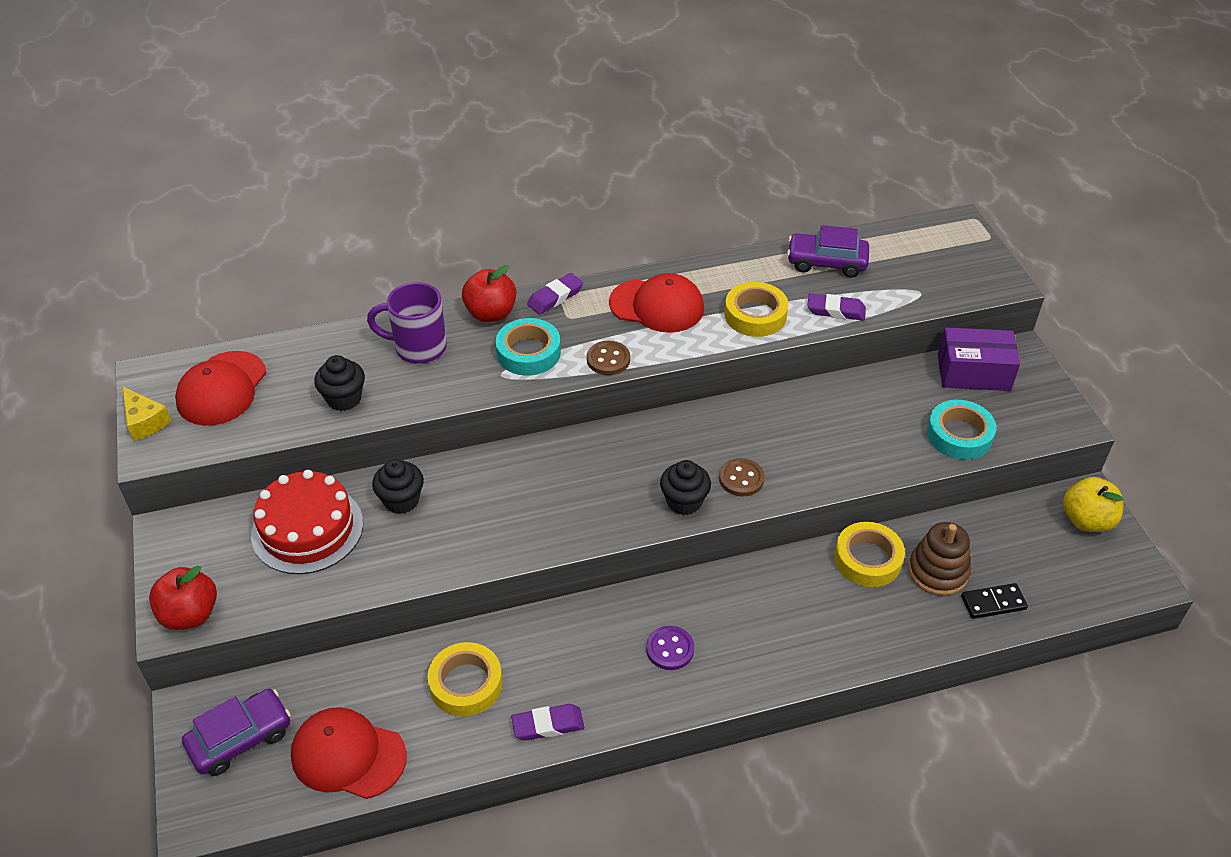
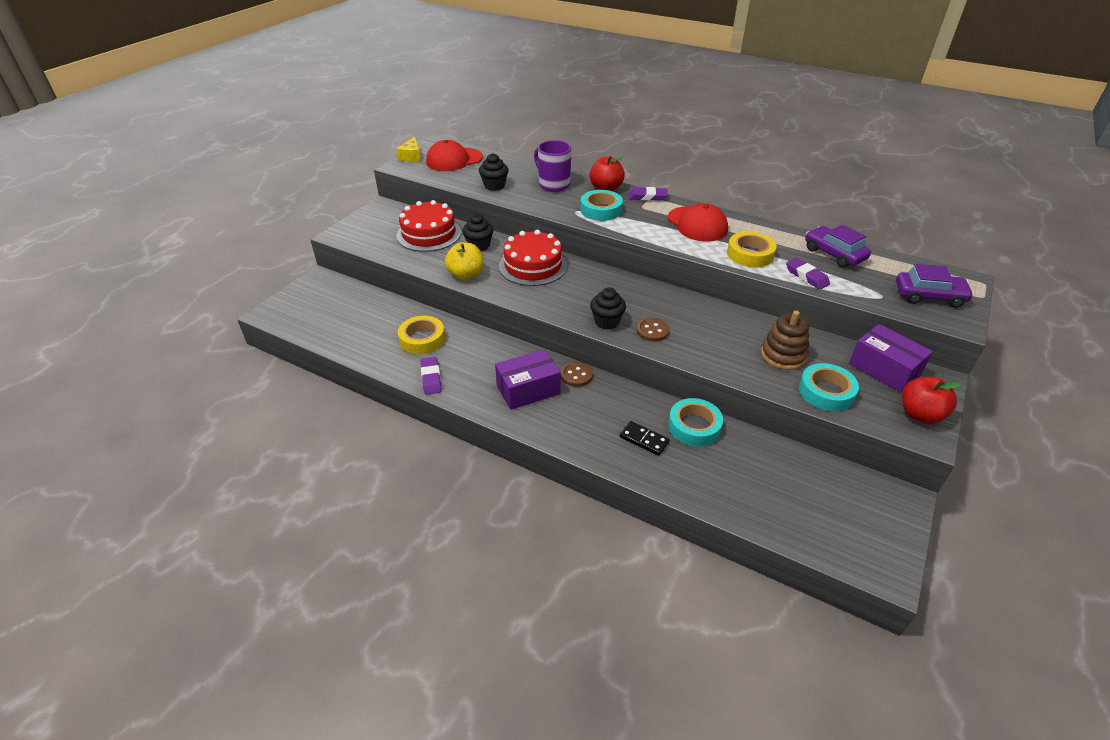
camera: 45 degrees right, 5 degrees down
red apple [149,566,217,630] -> red apple moved to [902,377,962,424]
purple car [182,689,291,776] -> purple car moved to [896,264,974,308]
red cap [291,707,407,799] -> none
purple eraser [511,704,584,741] -> purple eraser turned 45 degrees clockwise [421,357,442,395]
brown button [587,341,630,375] -> brown button moved to [561,362,593,387]
purple button [646,626,694,670] -> purple box [495,349,561,410]
yellow tape [834,522,905,587] -> turquoise tape [668,398,723,446]
brown stacking toy [908,522,971,596] -> brown stacking toy moved to [761,310,809,370]
black domino [961,583,1028,619] -> black domino moved to [620,421,670,456]
yellow apple [1063,477,1123,532] -> yellow apple moved to [445,242,484,280]
none -> red cake [499,230,567,286]

